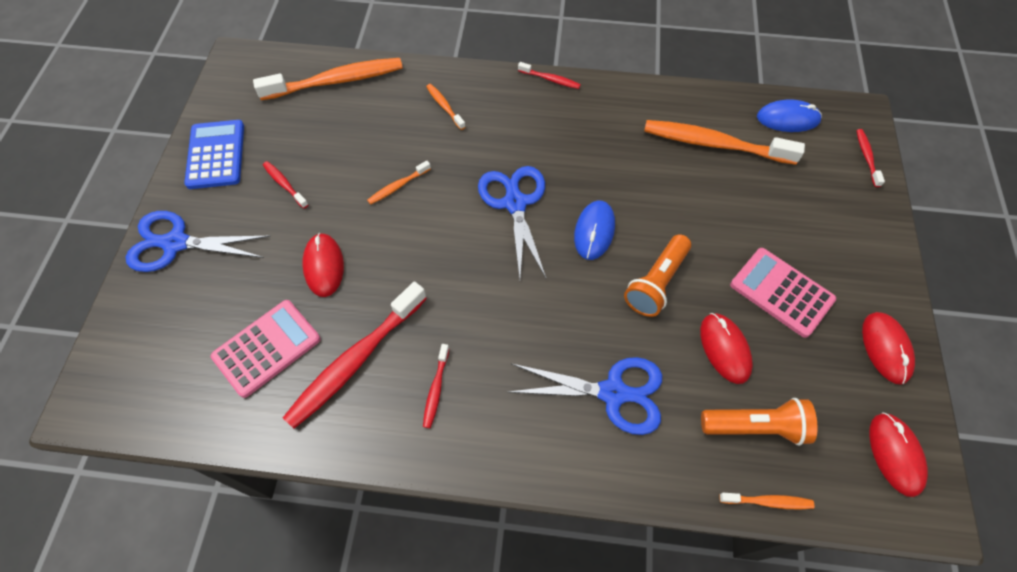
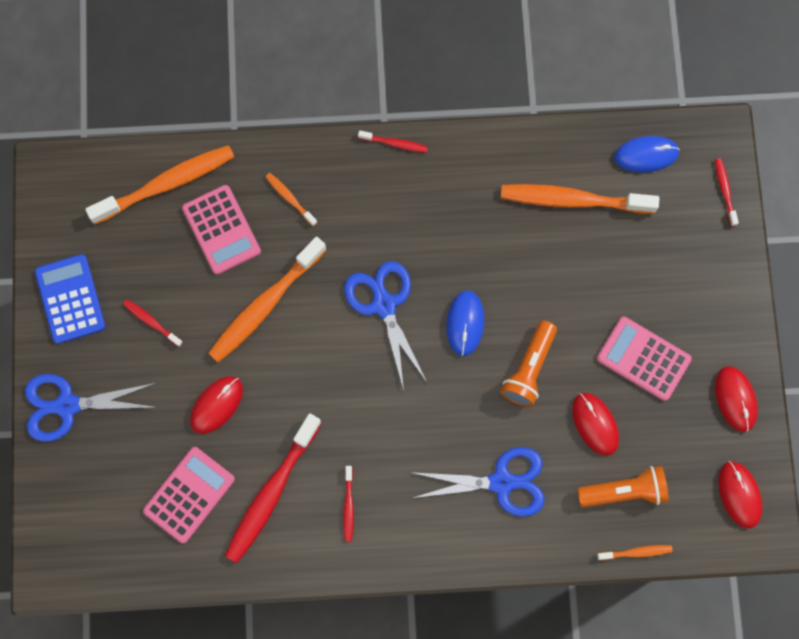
camera: 10 degrees left, 15 degrees up
red mouse [302,233,344,297] -> red mouse turned 60 degrees clockwise [190,376,243,434]
orange toothbrush [367,160,431,205] -> orange toothbrush [208,237,327,363], size x2.18
none -> pink calculator [182,185,261,275]

